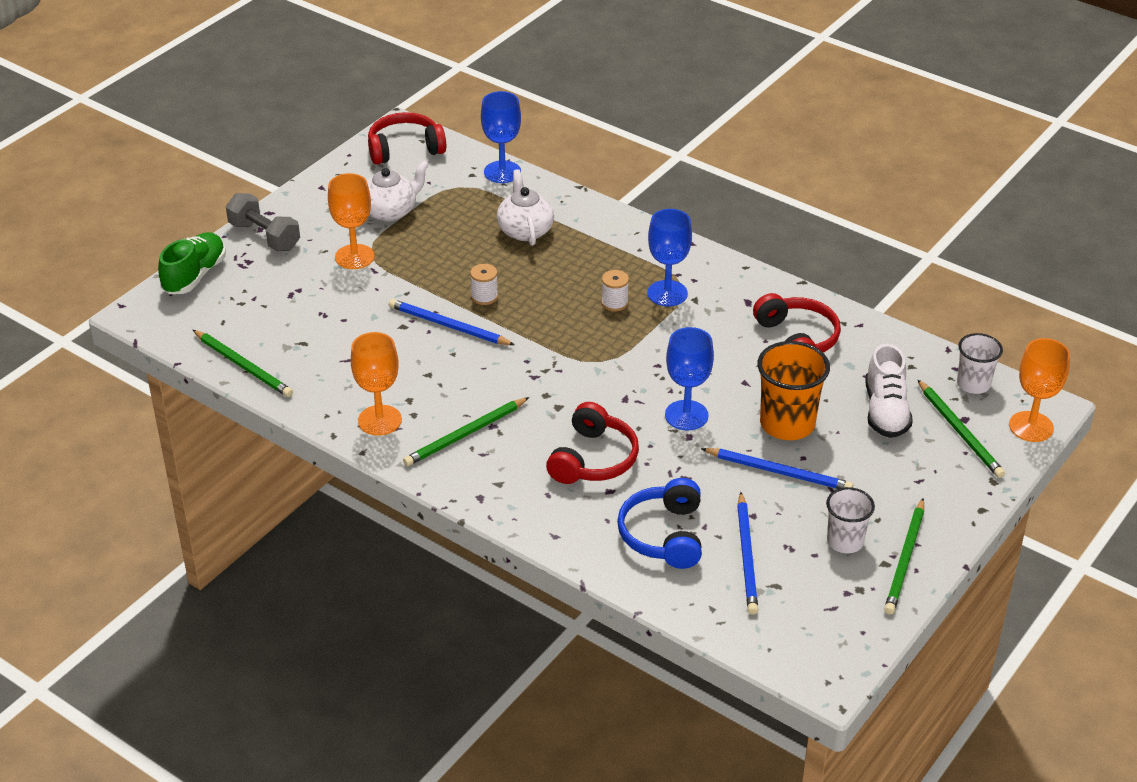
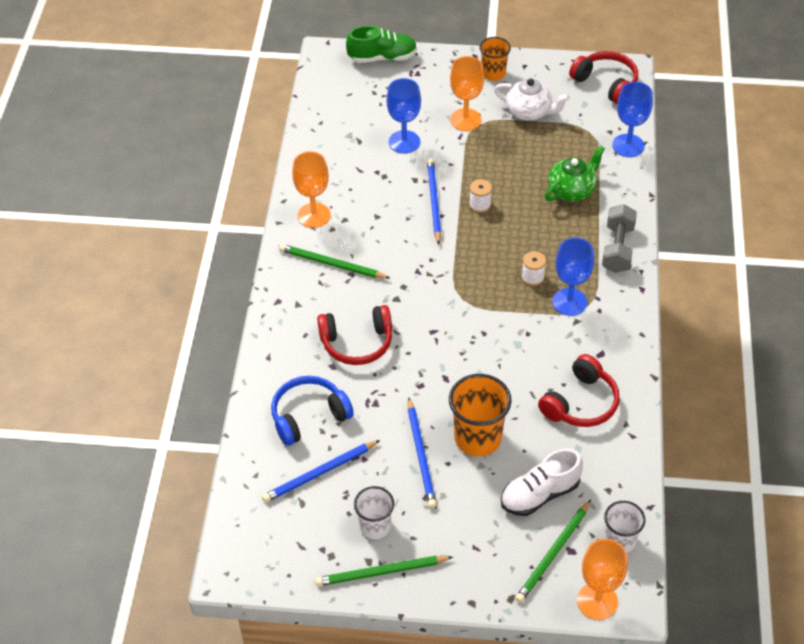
camera: 60 degrees right, 10 degrees up
green pencil [193,330,293,397] -> none
grey dumbbell [226,193,300,251] -> grey dumbbell moved to [602,204,637,273]
white teapot [497,169,554,246] -> green teapot [545,145,605,202]
blue goblet [665,327,714,430] -> blue goblet moved to [386,78,421,154]
none -> orange cup [479,37,511,81]

